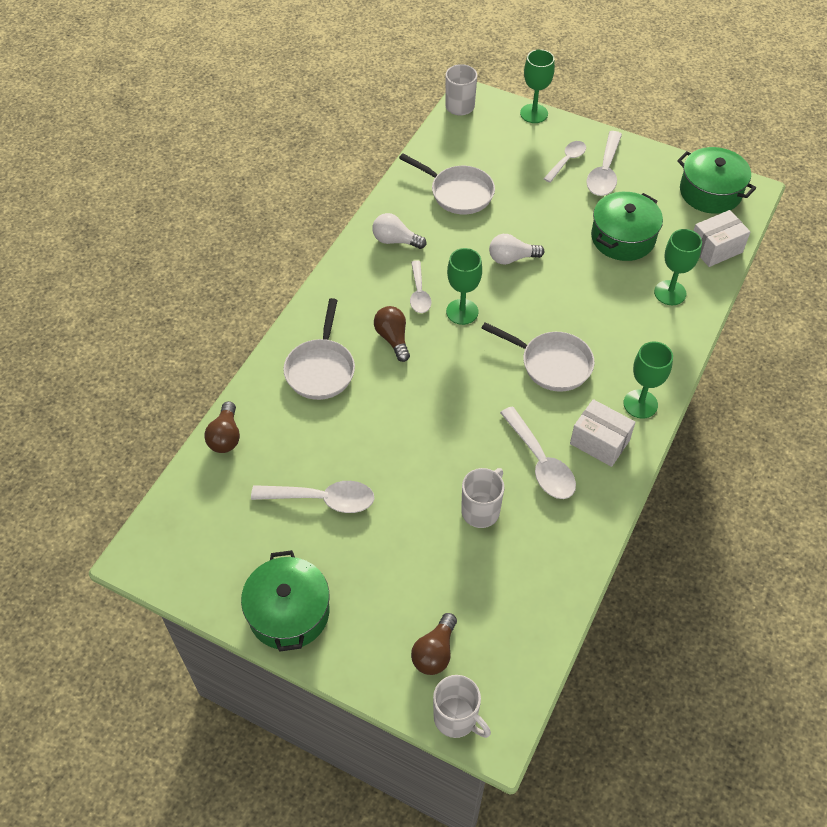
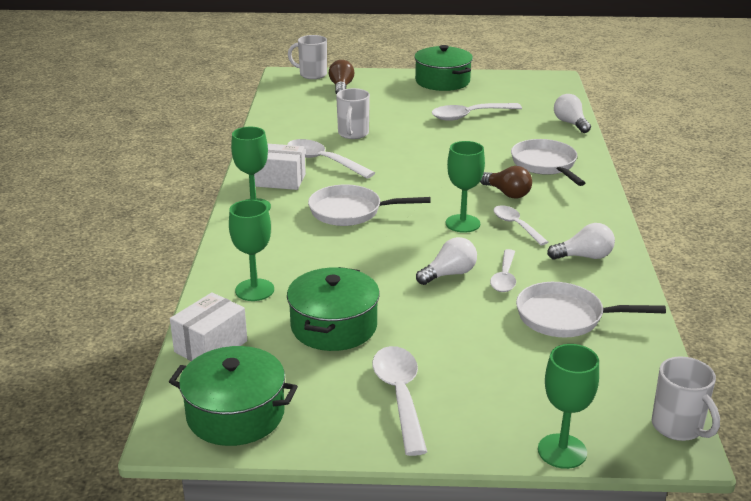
camera: 155 degrees right, 25 degrees down
brown light bulb [204,401,240,453] -> white light bulb [554,94,591,133]
white spoon [543,141,586,183] -> white spoon moved to [490,249,516,292]

